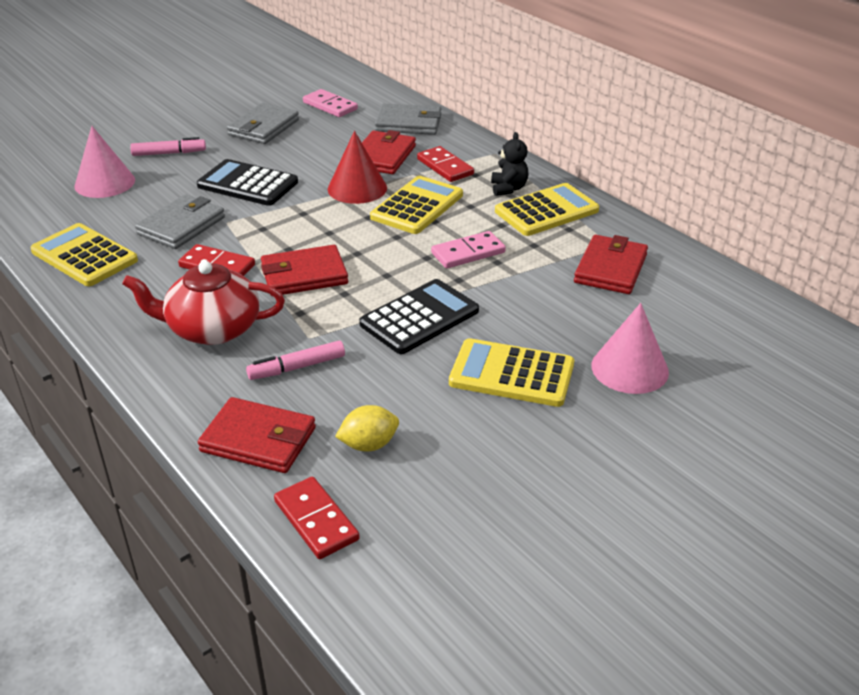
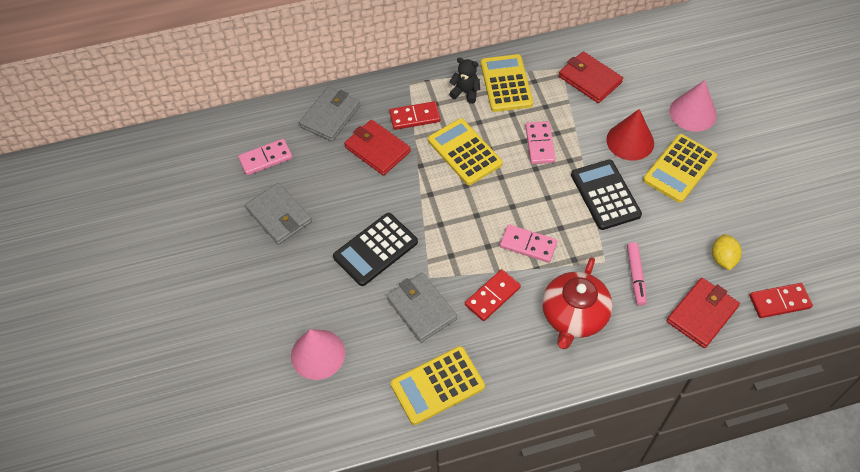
camera: 65 degrees left, 20 degrees up
pink marker [130,137,206,156] -> none
red wallet [261,245,348,296] -> pink domino [500,224,558,263]
red cone [328,131,387,204] -> red cone moved to [606,109,654,160]

